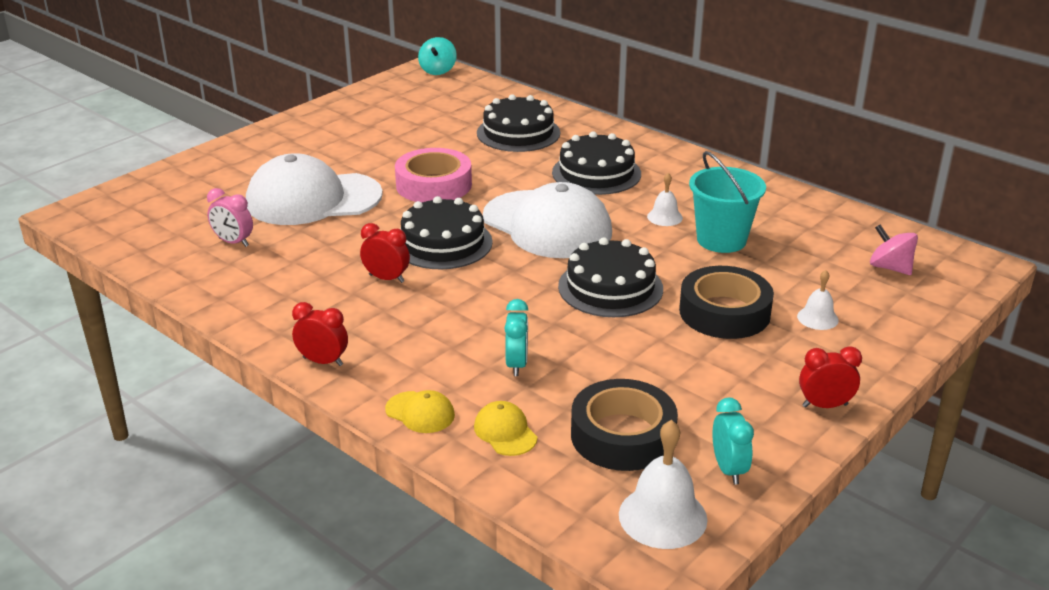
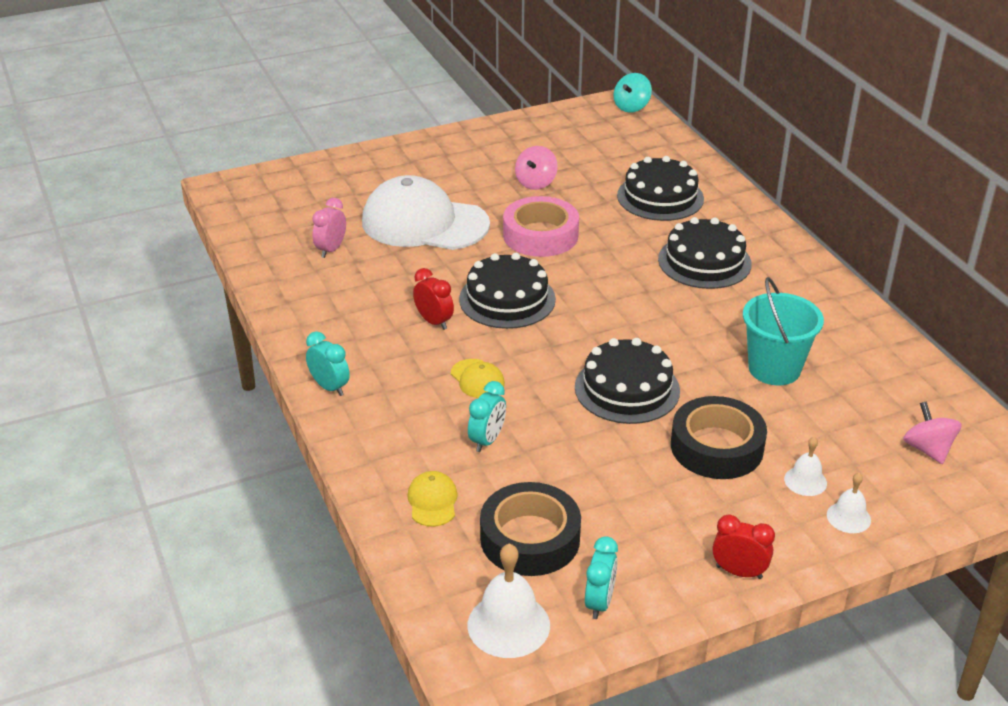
camera: 25 degrees right, 5 degrees up
pink clock [207,188,253,247] -> pink clock turned 60 degrees clockwise [312,198,346,258]
red clock [292,302,348,366] -> turquoise clock [306,331,350,396]
yellow cap [385,390,455,433] -> yellow cap moved to [451,359,505,398]
white cap [483,182,612,258] -> none
white bell [647,173,683,226] -> white bell moved to [827,473,871,533]
none -> pink spinning top [515,146,558,190]

